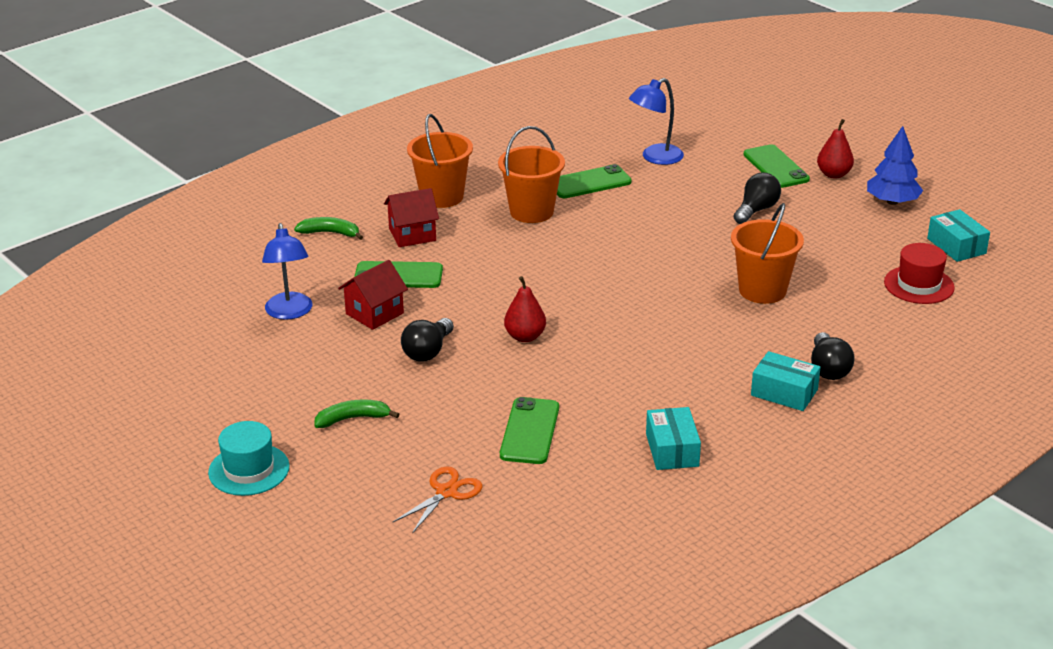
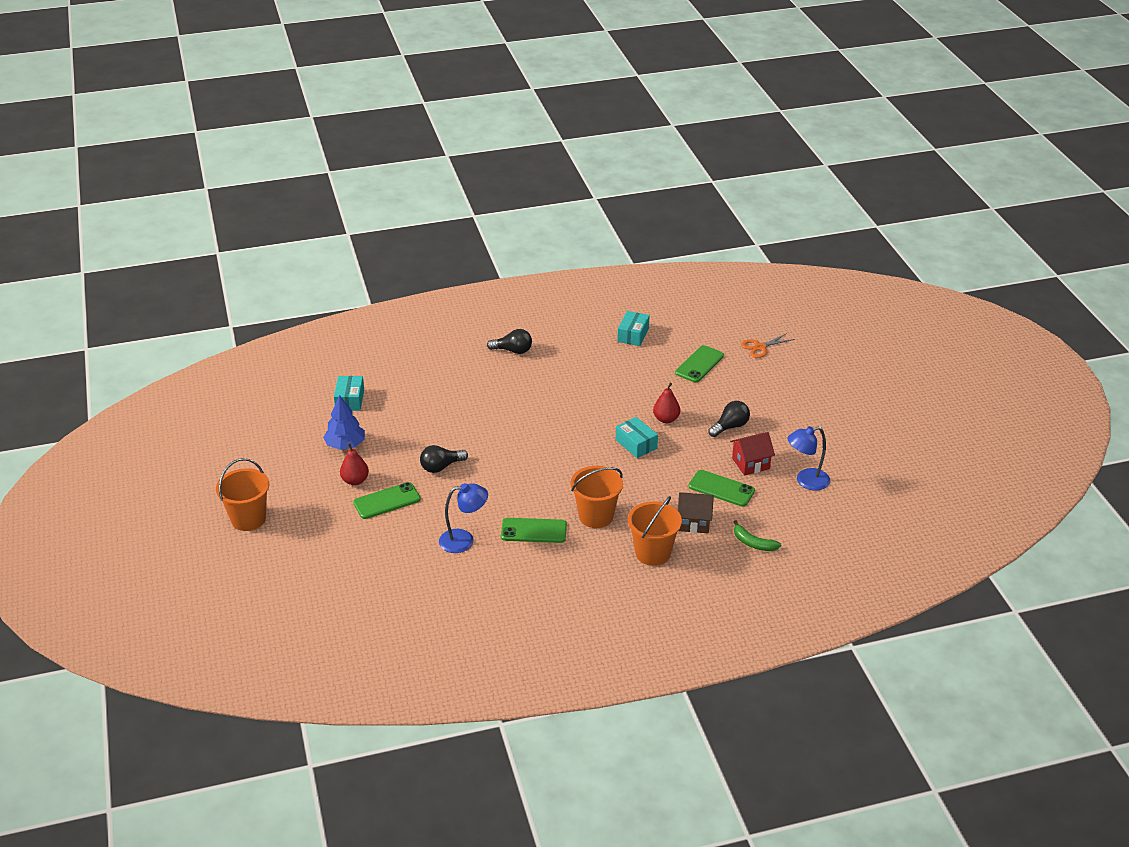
camera: 155 degrees left, 5 degrees up
turquoise hat [208,421,290,496] -> none
blue lamp [262,223,312,320] -> blue lamp turned 120 degrees counterclockwise [787,426,830,491]
green banana [314,399,400,428] -> none
red house [384,188,439,247] -> brown house [678,492,714,533]
orange bucket [731,203,804,304] -> orange bucket moved to [216,458,269,531]
green phone [744,144,810,188] -> green phone turned 60 degrees clockwise [353,482,421,519]
turquoise box [751,351,821,411] -> turquoise box moved to [616,417,658,458]
black light bulb [811,332,855,380] -> black light bulb turned 75 degrees clockwise [487,329,532,354]
red hat [884,243,955,304] -> none

